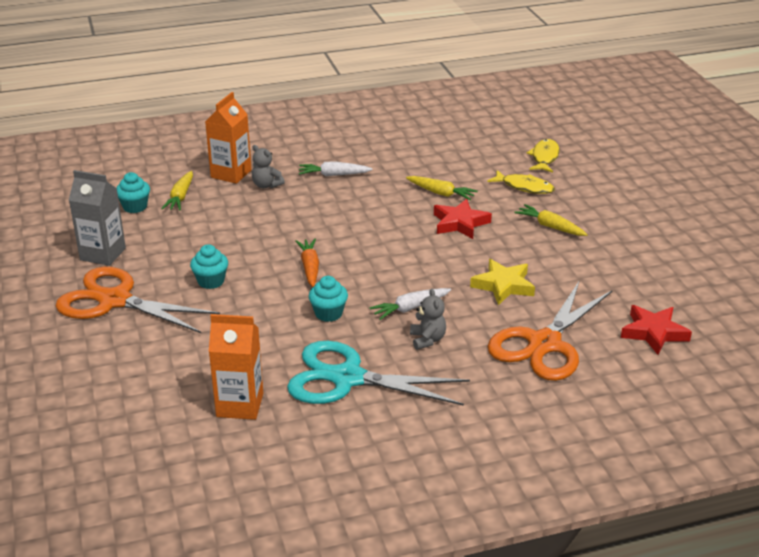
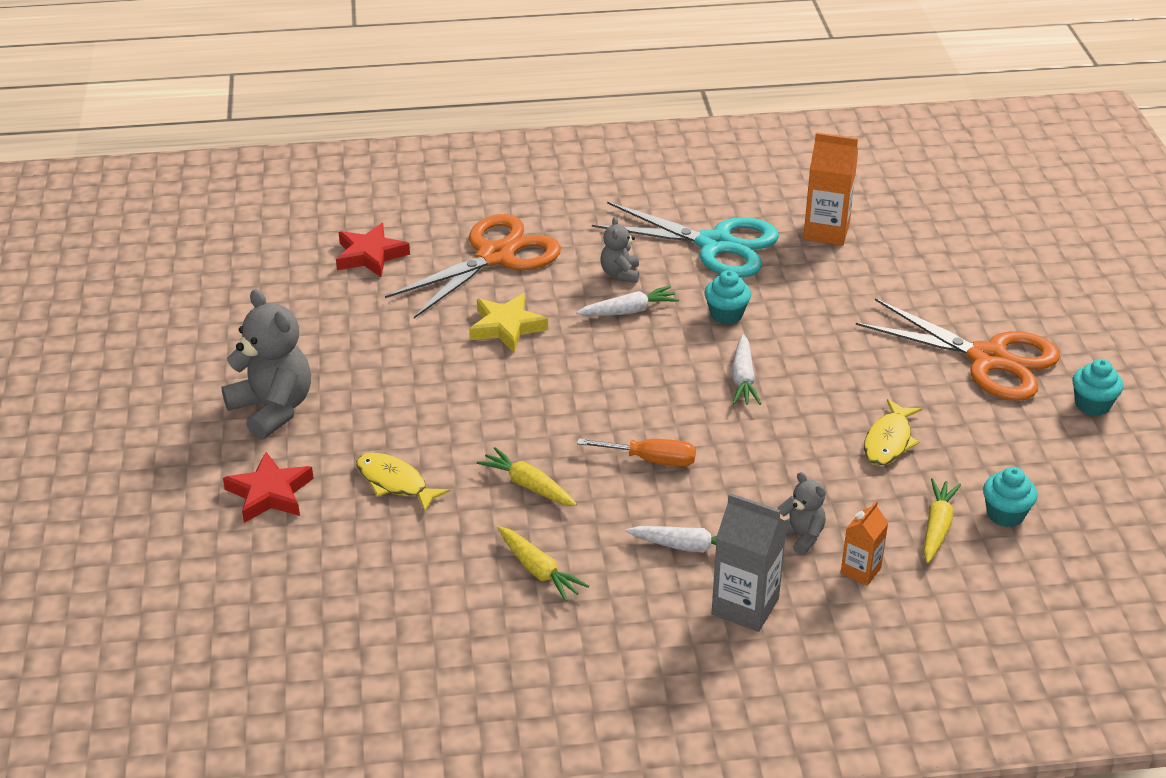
camera: 170 degrees left, 5 degrees up
grey carton [69,170,126,266] -> grey carton moved to [712,493,787,632]
turquoise cupcake [190,244,228,289] -> turquoise cupcake moved to [1072,359,1123,416]
orange carton [205,92,252,184] -> orange carton [841,501,888,586], size x0.60
orange carrot [295,239,319,287] -> white carrot [732,334,761,405]
red star [434,199,492,239] -> red star moved to [223,452,314,523]
yellow carrot [514,204,588,236] -> yellow carrot moved to [498,526,589,602]
yellow fish [526,139,560,173] -> yellow fish moved to [864,399,922,466]
none -> grey teddy bear [221,289,311,440]
none -> orange screwdriver [577,438,696,467]

